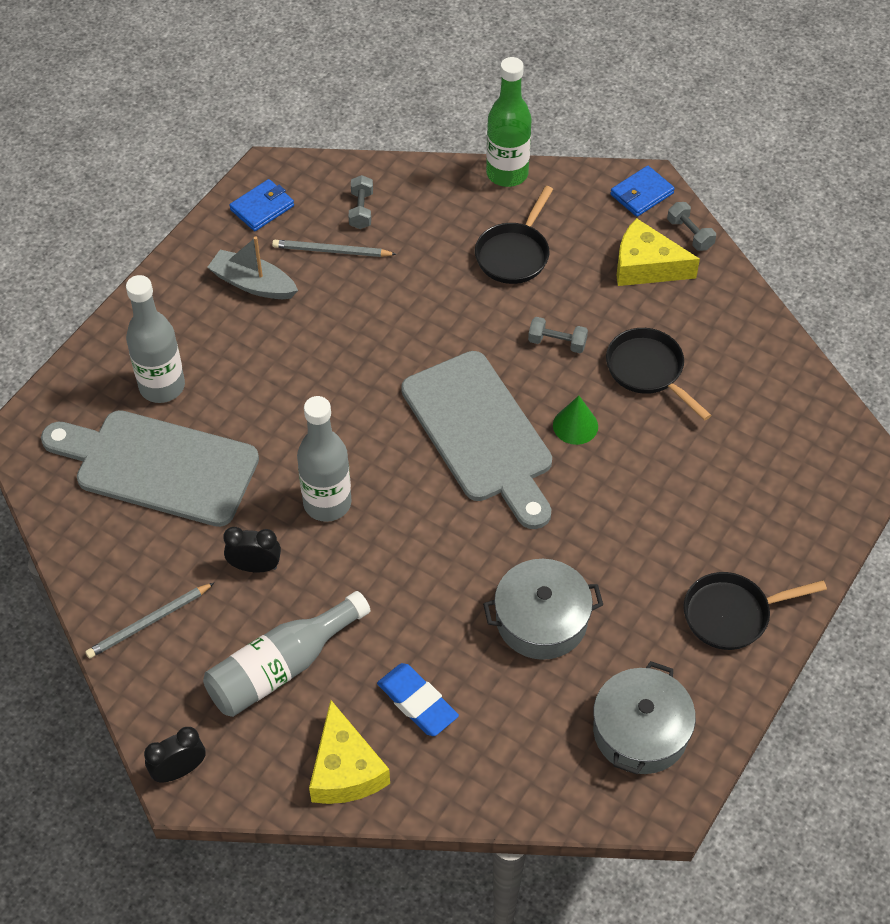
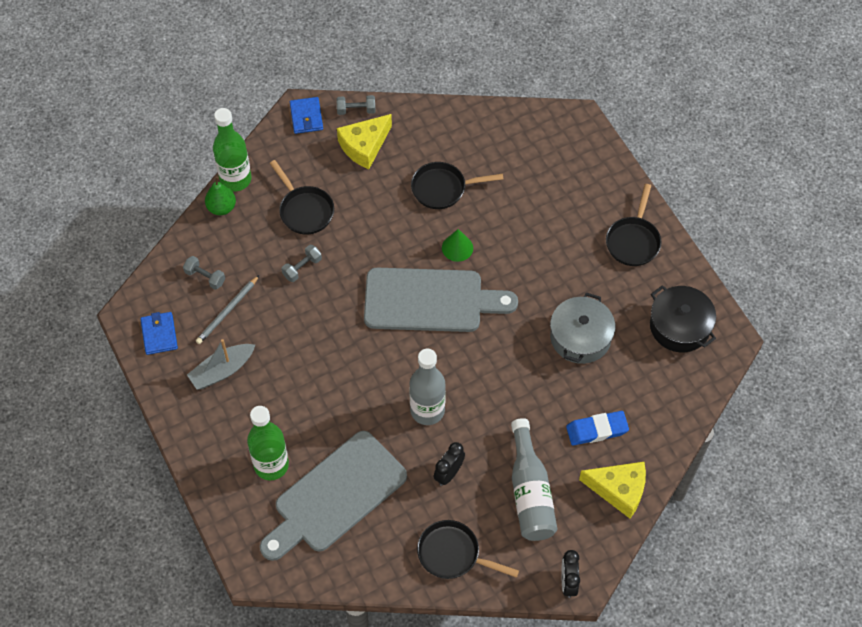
camera: 60 degrees left, 5 degrees up
grey pencil [85,583,214,659] -> black pan [417,520,519,579]
grey bottle [126,275,185,403] -> green bottle [247,406,289,480]
grey dumbbell [528,317,588,353] -> grey dumbbell moved to [282,245,322,282]
grey pot [593,661,696,774] -> black pot [650,285,716,352]
none -> green pear [205,176,236,215]

